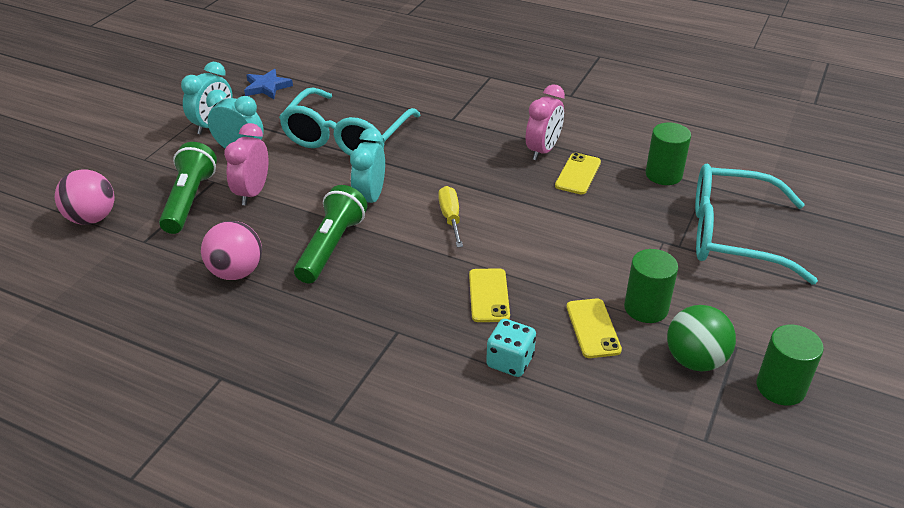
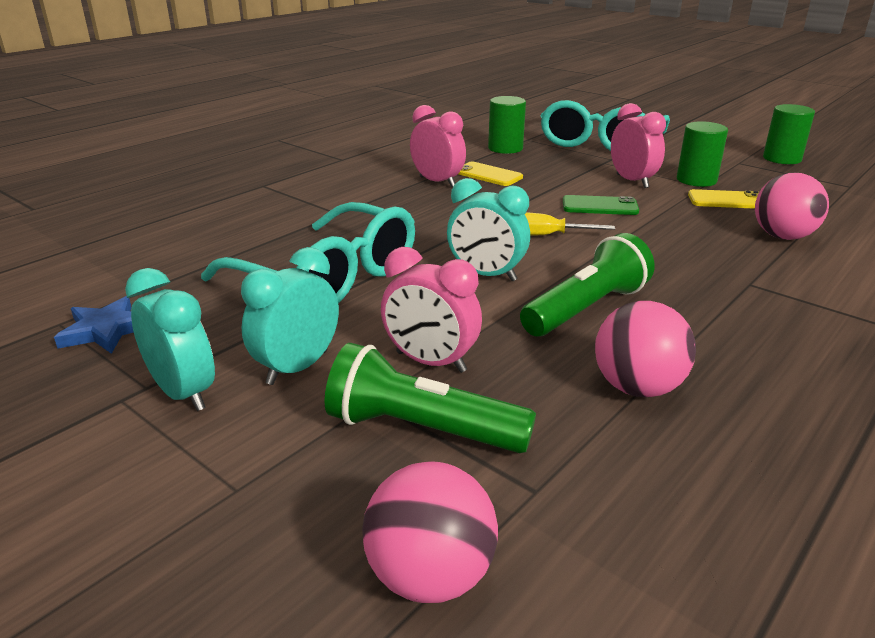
camera: 75 degrees left, 10 degrees down
green flashlight [294,185,367,283] -> green flashlight turned 105 degrees clockwise [520,233,654,337]
yellow phone [469,268,510,322] -> none
turquoise dice [486,319,536,377] -> pink ball [755,173,829,240]
green ball [667,305,736,371] -> none
none -> green phone [563,195,639,215]
none -> pink clock [611,103,666,188]

